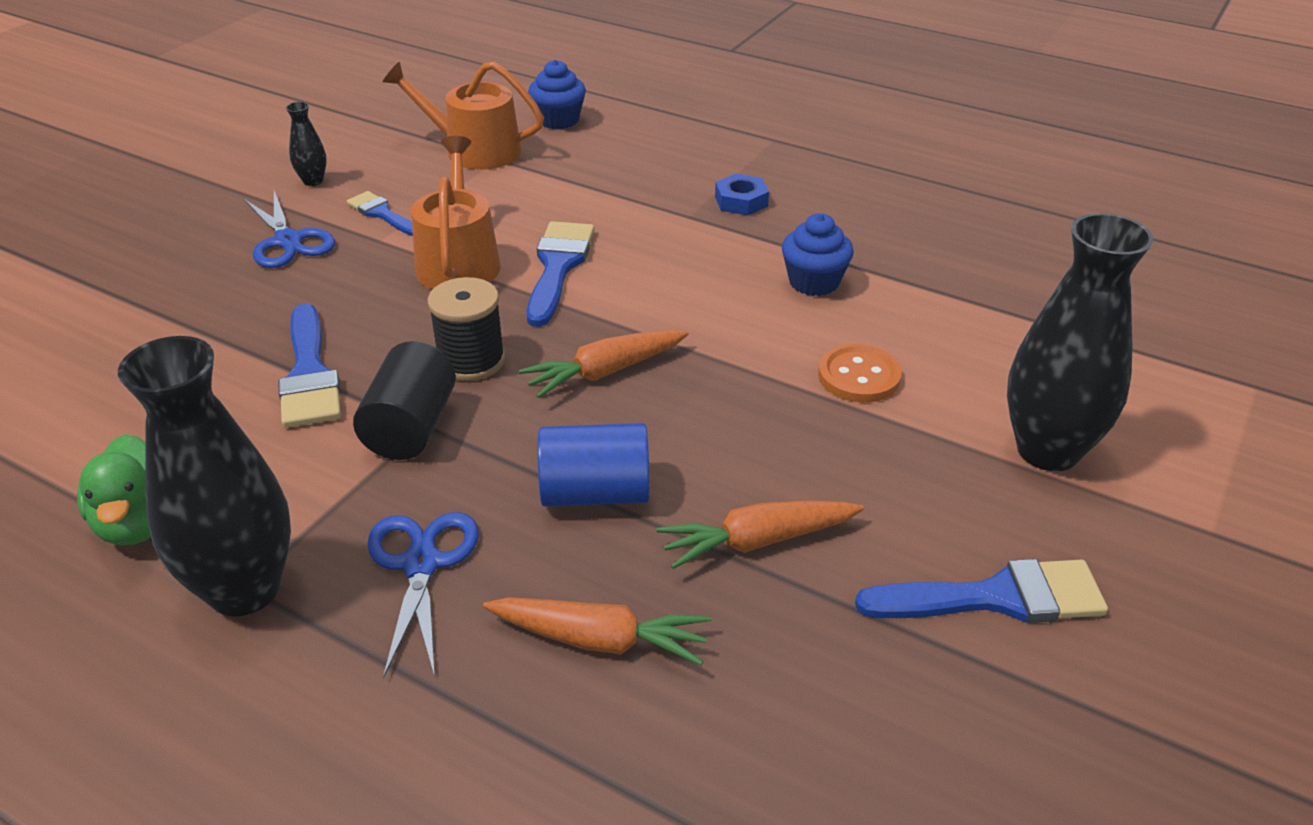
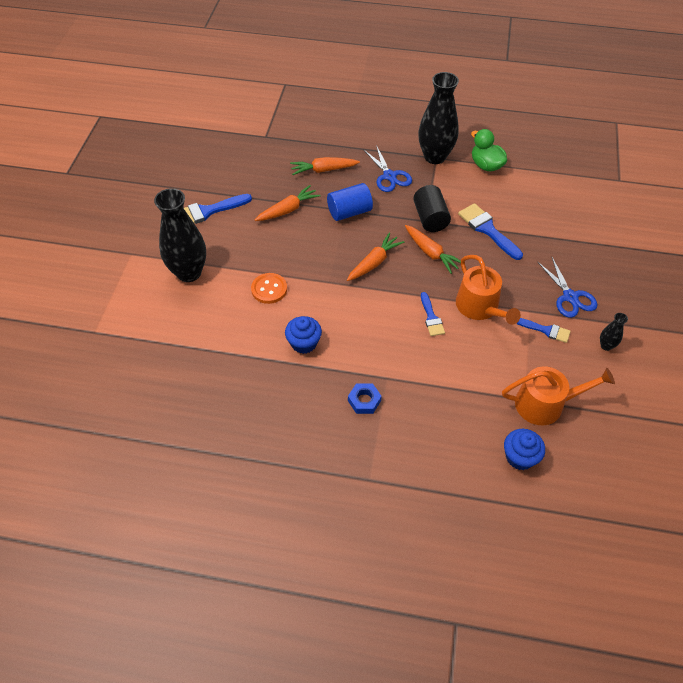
camera: 160 degrees right, 15 degrees up
blue scissors [244,191,335,268] -> blue scissors turned 150 degrees counterclockwise [537,257,598,318]
black spool [428,277,505,381] -> orange carrot [405,225,461,274]
blue brush [526,221,595,327] -> blue brush [421,292,445,336], size x0.61

